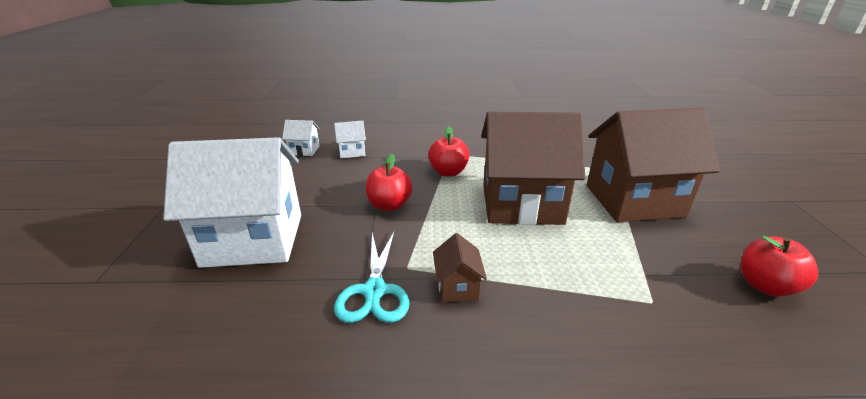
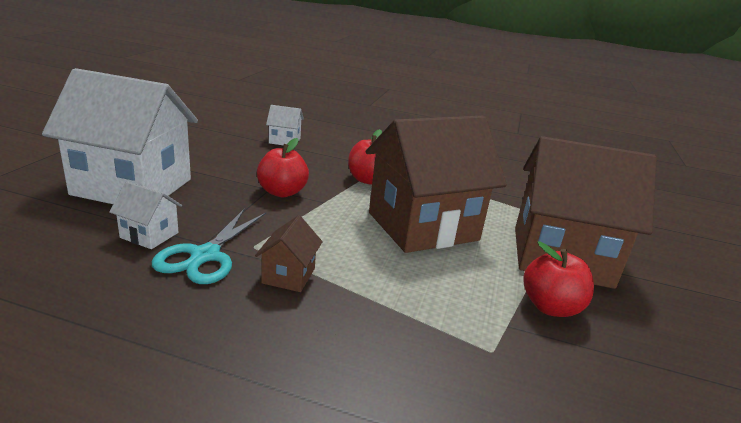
camera: 15 degrees right, 5 degrees down
white house [282,120,320,156] -> white house moved to [109,181,182,249]
brown house [481,112,585,225] -> brown house turned 45 degrees counterclockwise [366,116,507,253]
red apple [741,236,818,297] -> red apple moved to [523,241,594,317]

